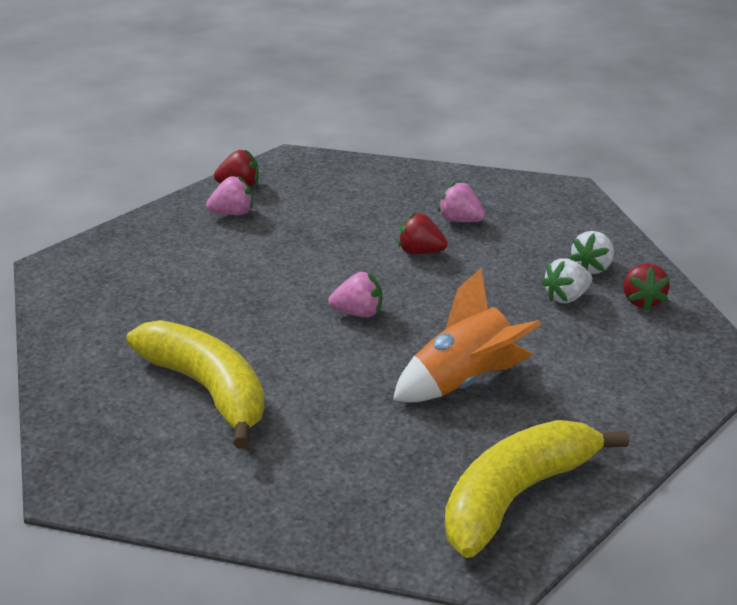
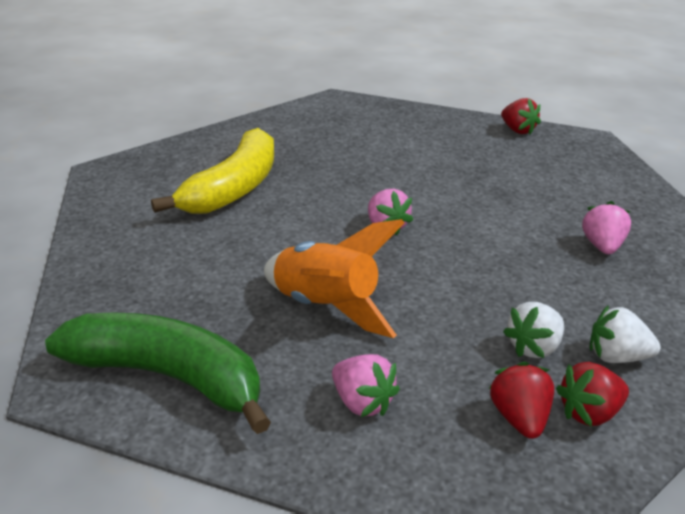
camera: 65 degrees right, 0 degrees up
pink strawberry [206,176,253,215] -> pink strawberry moved to [332,354,400,417]
red strawberry [398,213,448,254] -> red strawberry moved to [489,362,554,439]
yellow banana [445,420,629,558] -> green banana [45,313,271,434]
white strawberry [541,258,592,303] -> white strawberry turned 75 degrees counterclockwise [503,302,564,358]

